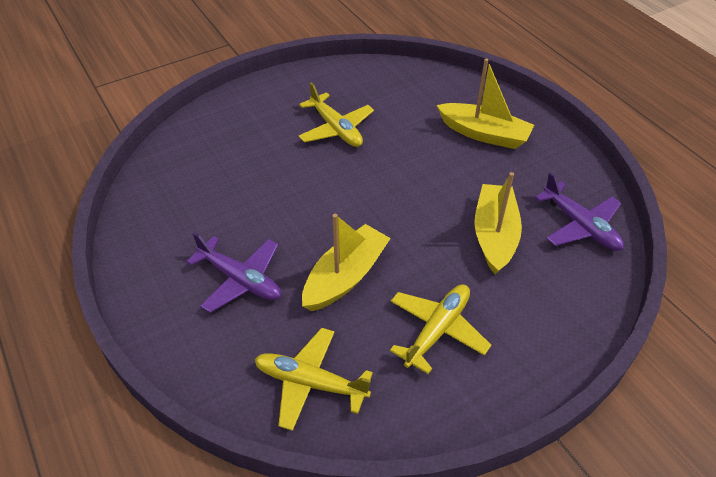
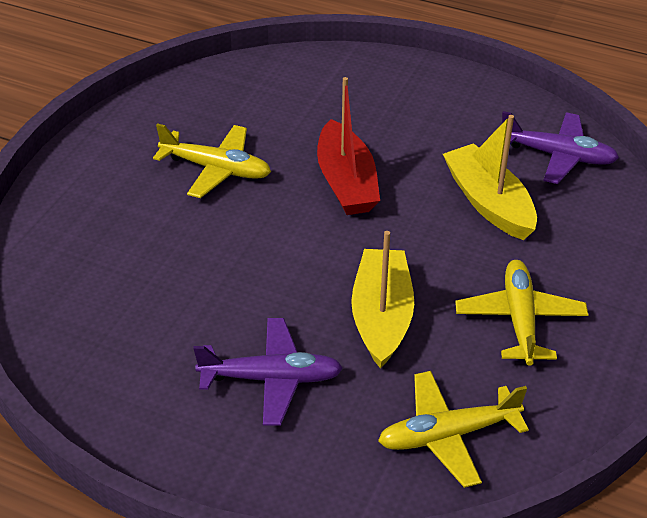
camera: 35 degrees left, 5 degrees down
yellow boat [437,59,534,149] -> none
none -> red boat [317,77,380,215]

